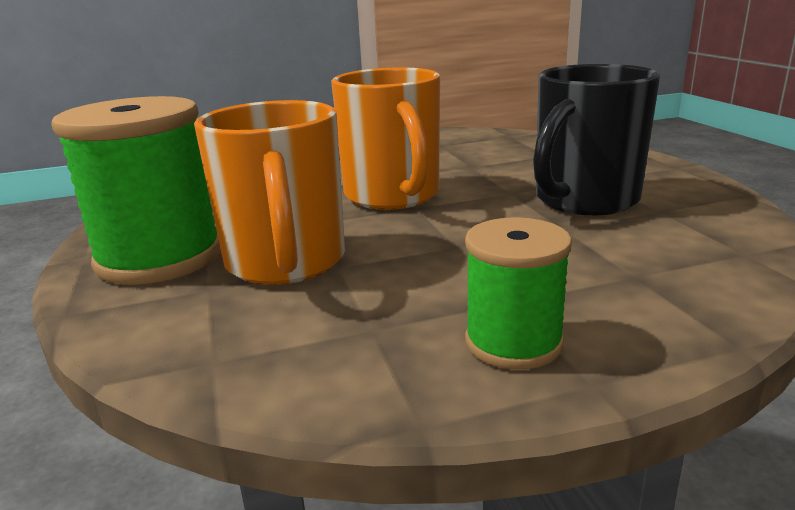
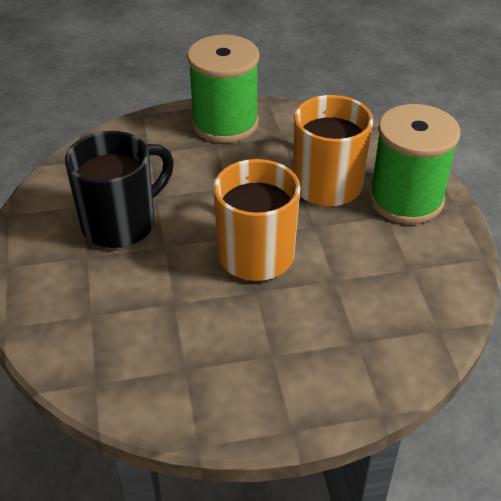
camera: 175 degrees left, 20 degrees up
green spool [465,217,572,370] -> green spool [187,35,259,143], size x1.74

